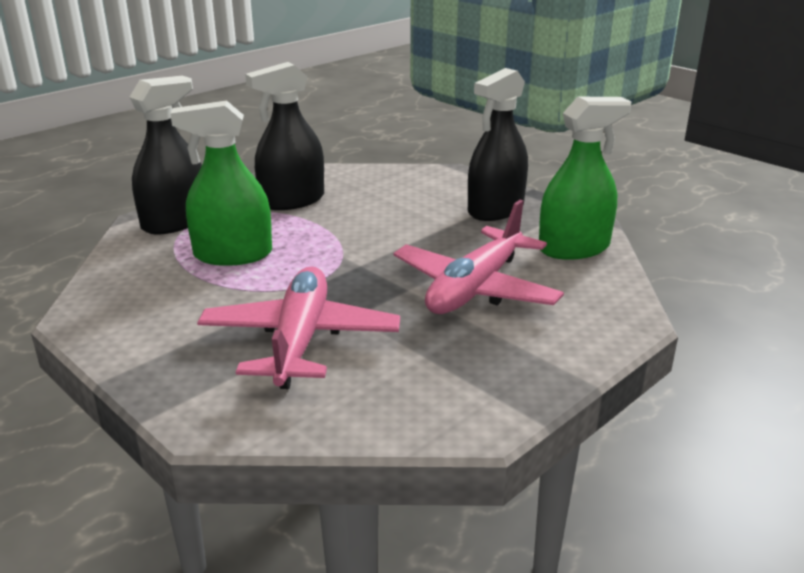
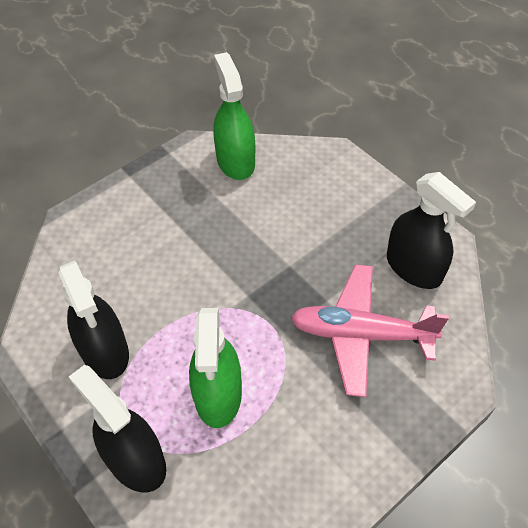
camera: 85 degrees left, 25 degrees up
pink plane [394,200,564,314] -> none
black spray bottle [468,68,528,221] -> black spray bottle moved to [387,172,476,289]

